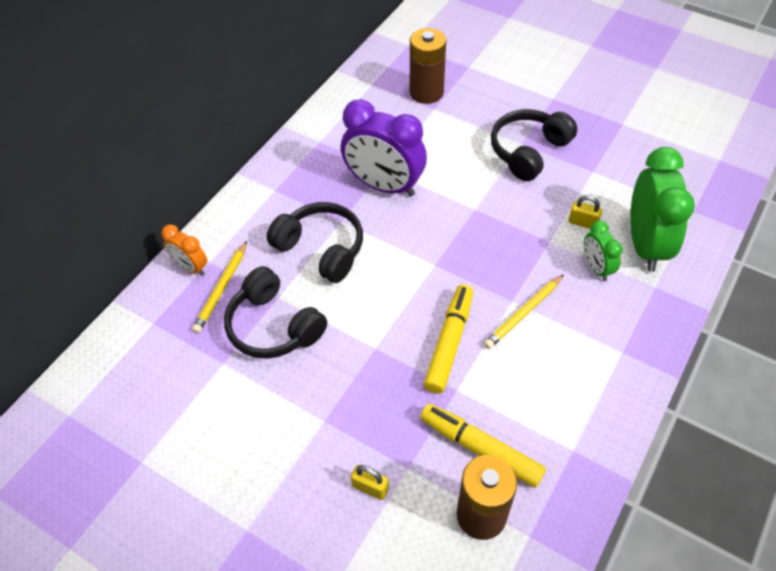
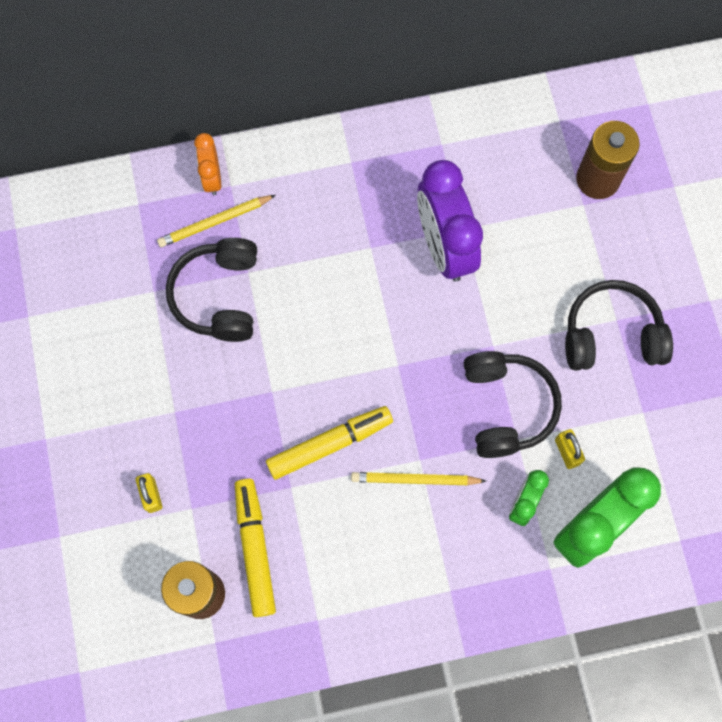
camera: 45 degrees right, 20 degrees up
black headphones [267,202,363,283] -> black headphones moved to [463,351,562,458]

